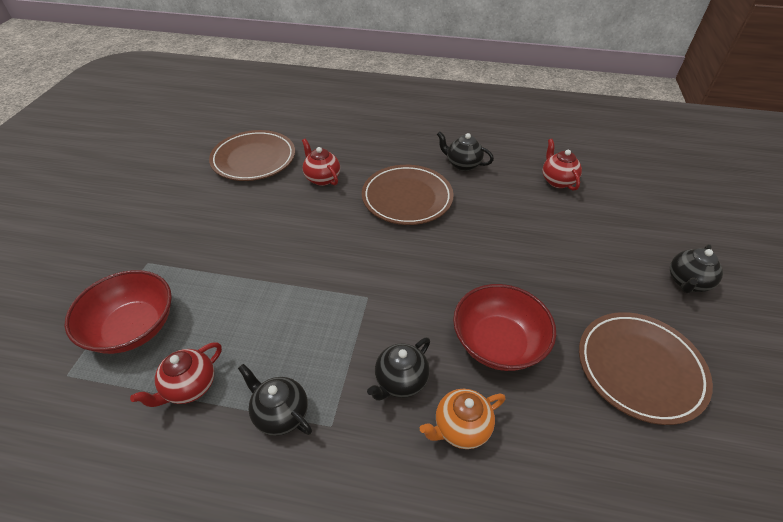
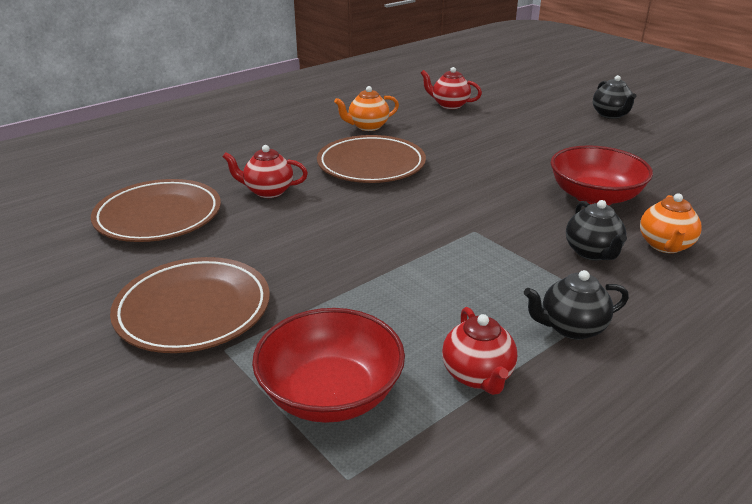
camera: 50 degrees left, 15 degrees down
black teapot [437,131,494,171] -> orange teapot [334,86,399,131]
brown plate [579,312,713,425] -> brown plate moved to [110,257,270,353]

